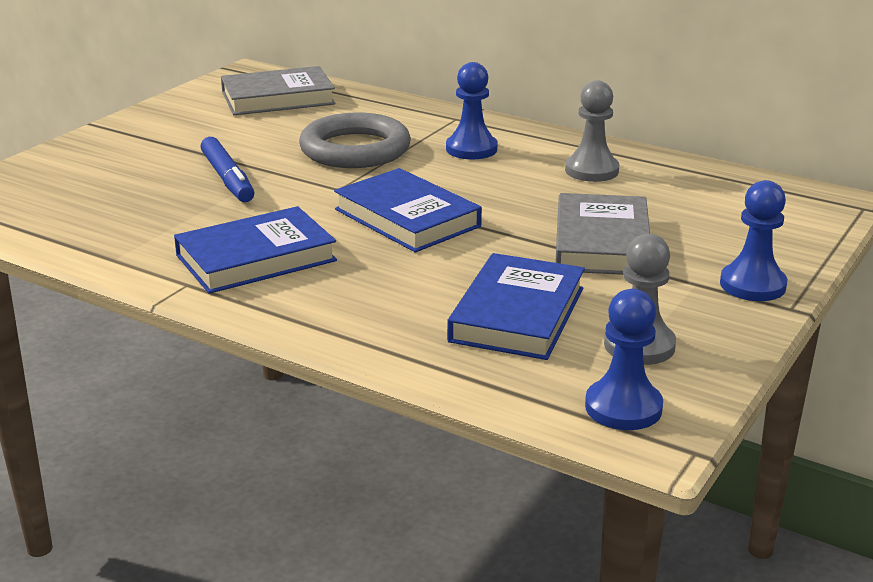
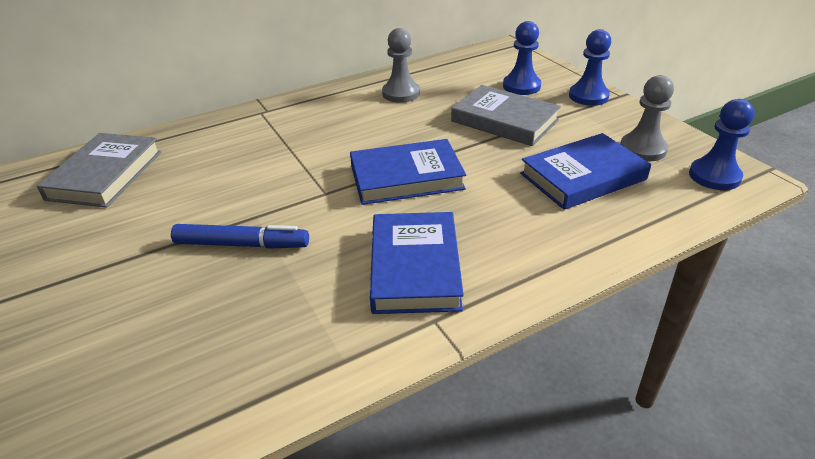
camera: 60 degrees left, 10 degrees up
grey ring [299,113,411,168] -> none
blue pawn [446,62,498,160] -> blue pawn moved to [503,21,541,95]
blue book [447,253,585,360] -> blue book turned 75 degrees counterclockwise [520,133,651,210]

